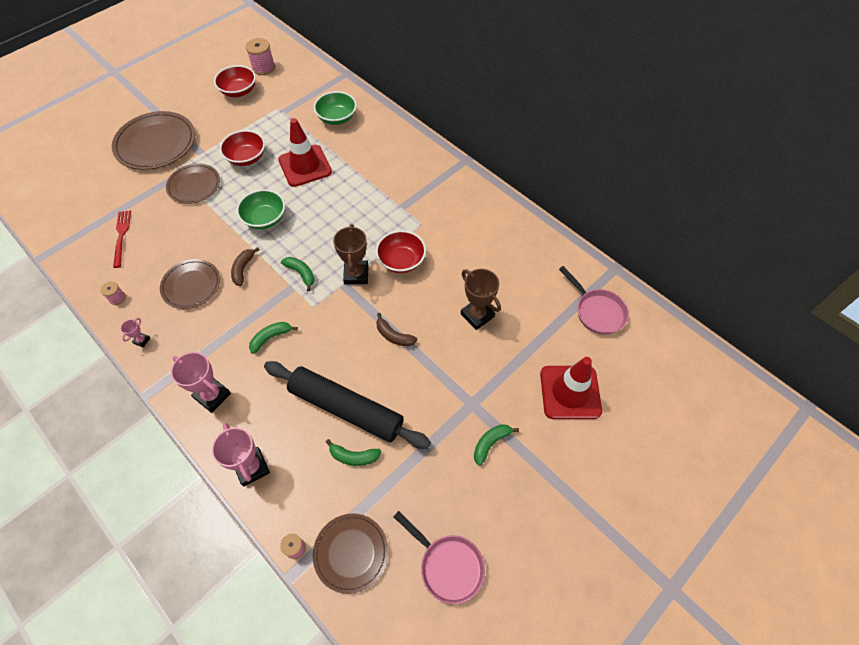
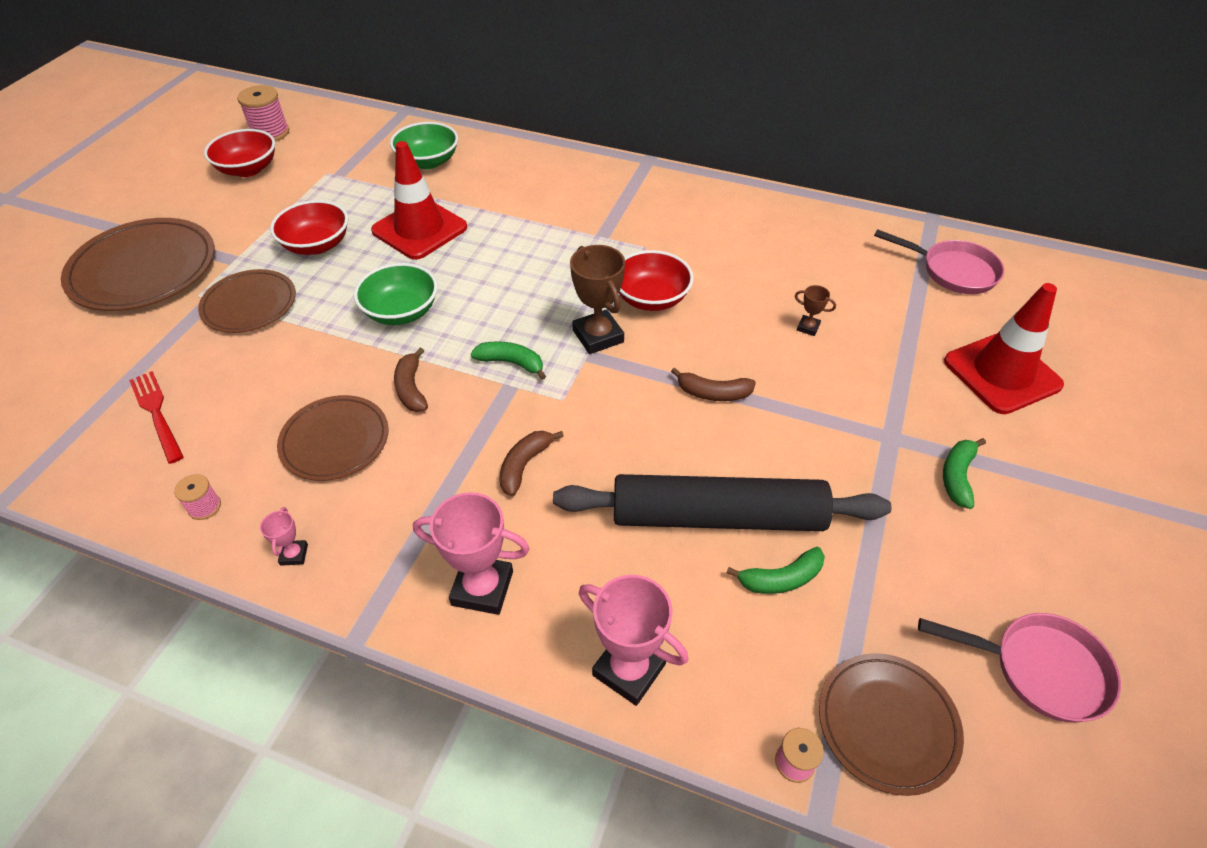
camera: 25 degrees left, 10 degrees down
green banana [249,322,298,354] -> brown banana [500,431,564,496]
brown trophy [461,269,501,330] -> brown trophy [795,285,836,336], size x0.48

